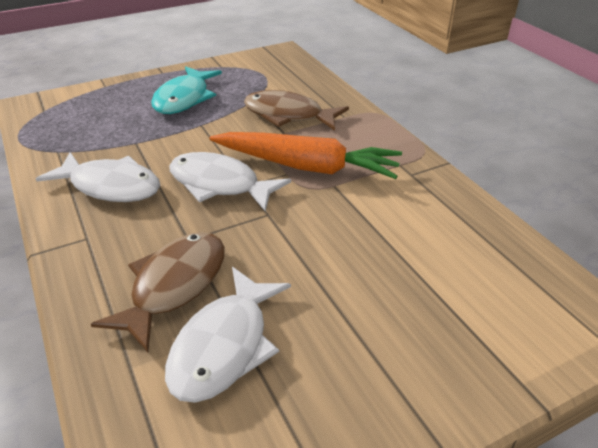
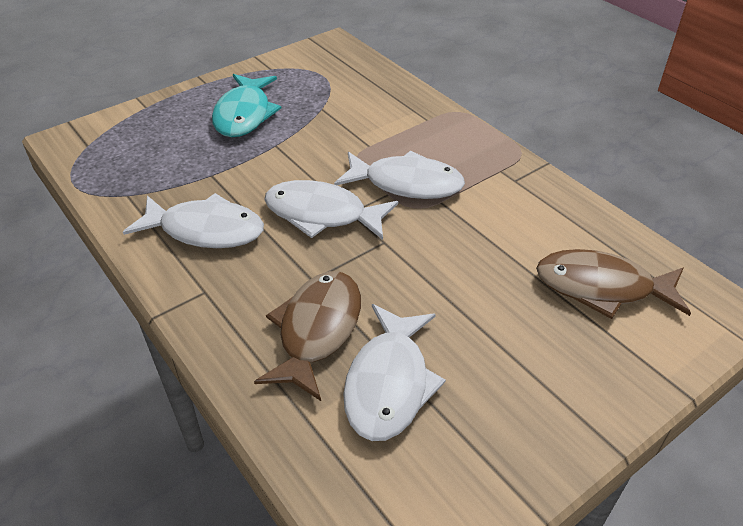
camera: 10 degrees left, 5 degrees up
orange carrot [209,132,402,179] -> white fish [334,150,465,199]
brown fish [244,90,349,131] -> brown fish moved to [536,249,691,319]

